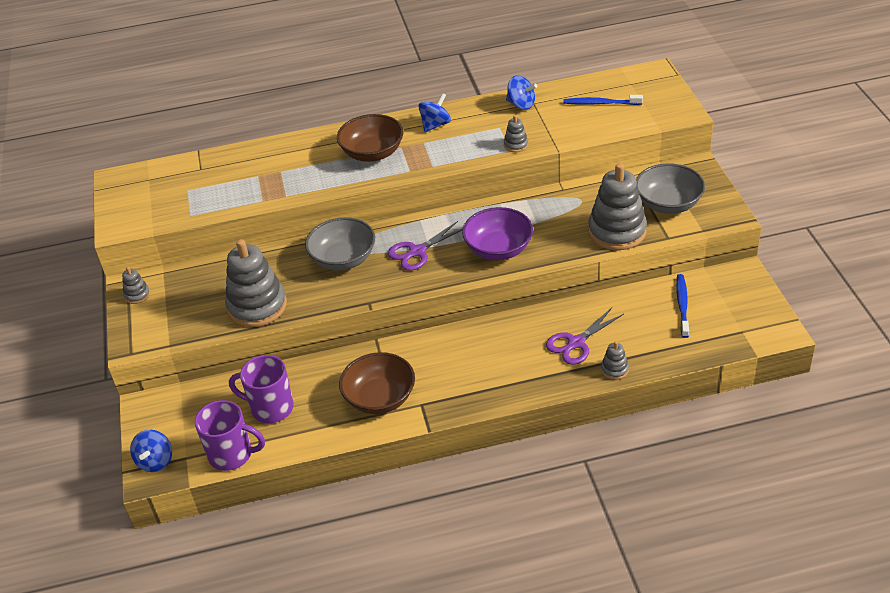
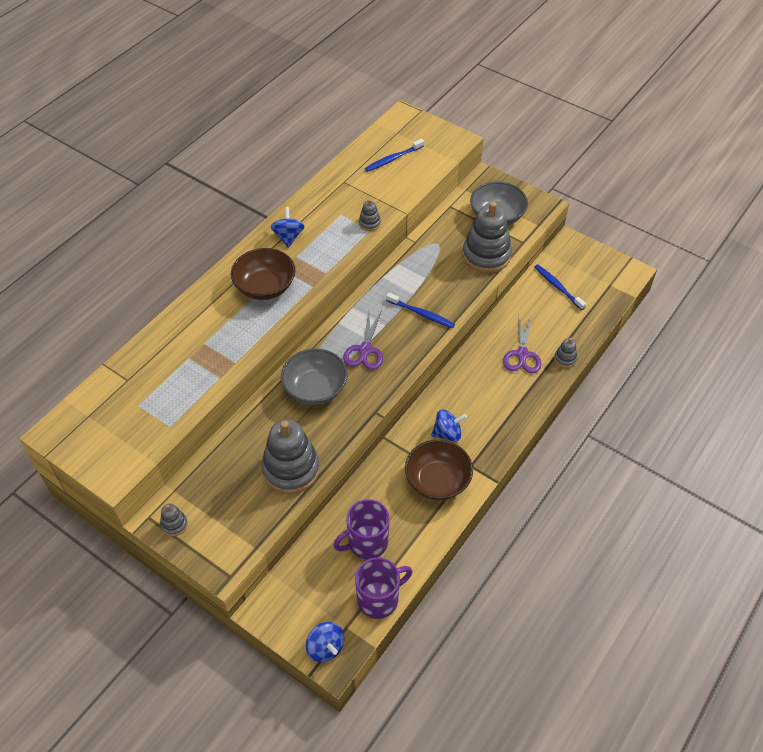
camera: 45 degrees left, 10 degrees up
purple bowl [462,207,533,260] -> blue toothbrush [386,293,455,328]
blue spinning top [506,75,537,110] -> blue spinning top moved to [431,409,467,442]

